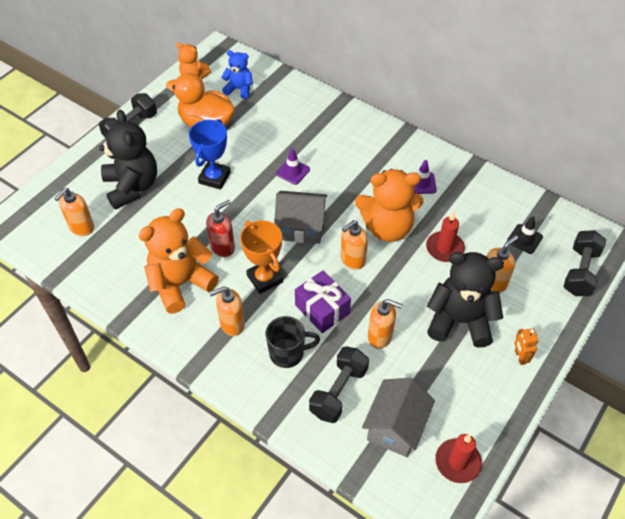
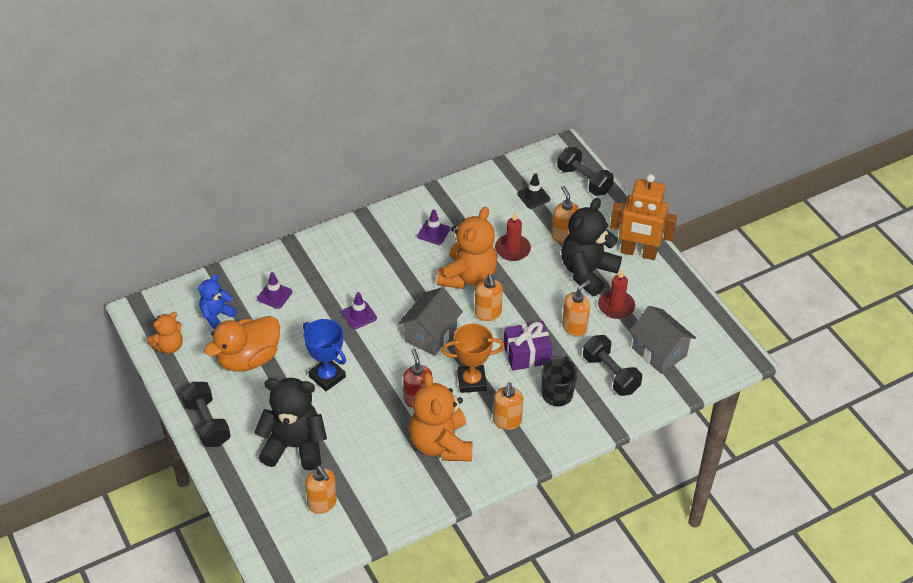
camera: 65 degrees left, 5 degrees down
red candle [435,434,482,483] -> red candle moved to [598,269,635,319]
orange robot [514,328,538,365] -> orange robot [610,174,677,260], size x2.41
none -> purple traffic cone [257,272,292,309]

